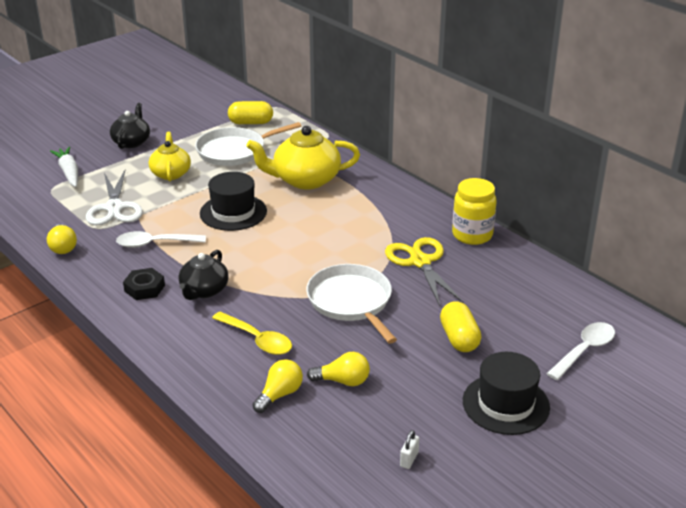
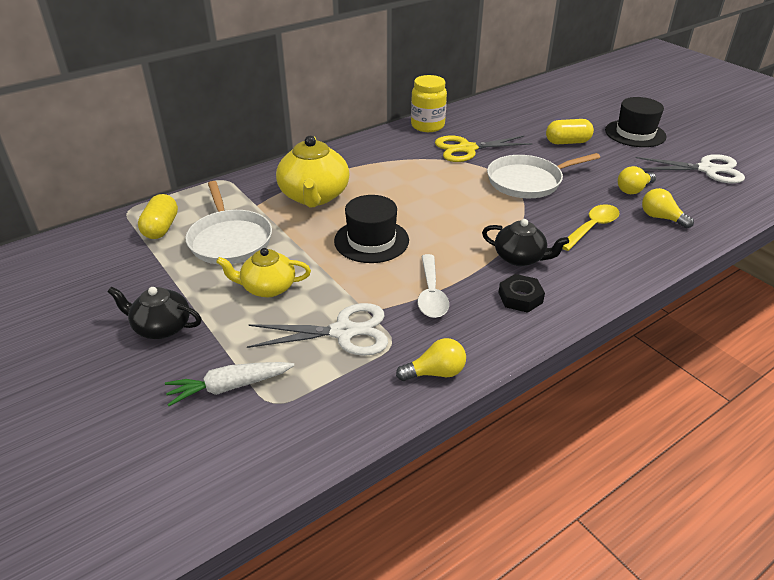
camera: 85 degrees left, 5 degrees up
yellow light bulb [307,352,370,386] -> yellow light bulb turned 135 degrees counterclockwise [618,166,656,194]
white padlock [400,430,419,469] -> white scissors [636,154,745,184]
white spoon [546,322,615,380] -> none

